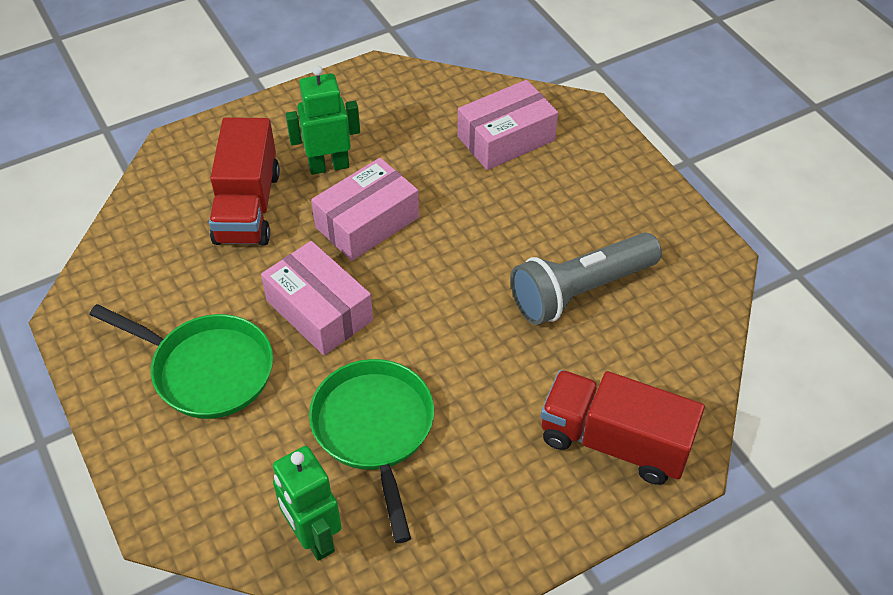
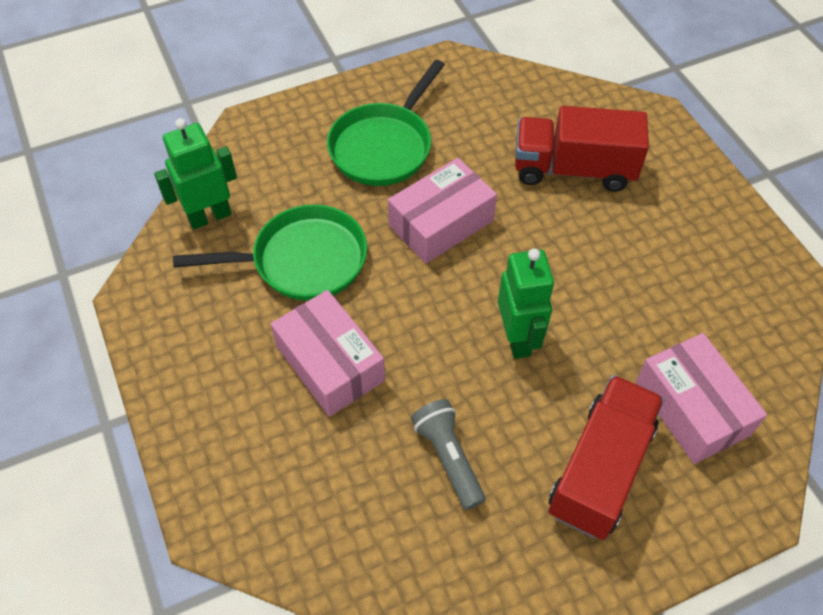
camera: 95 degrees right, 5 degrees up
green robot [286,65,360,175] -> green robot moved to [498,248,554,359]
pink box [311,158,419,261] -> pink box moved to [271,290,385,417]
grey flashlight [510,232,662,325] -> grey flashlight [411,399,485,510], size x0.61
red truck [541,370,705,485] -> red truck moved to [549,375,664,540]

